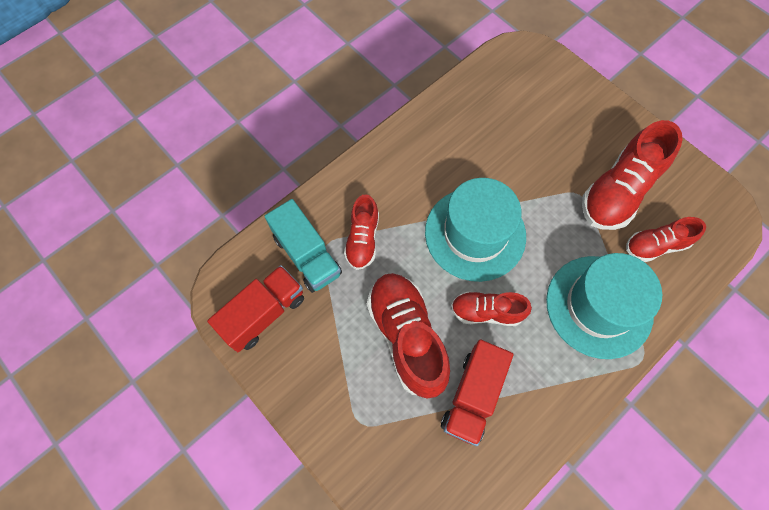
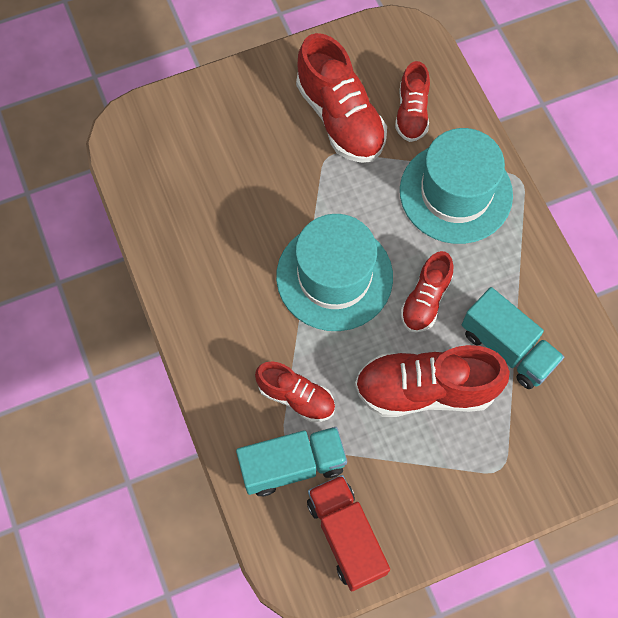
camera: 70 degrees left, 0 degrees up
red truck [441,340,514,446] -> turquoise truck [462,287,564,389]

